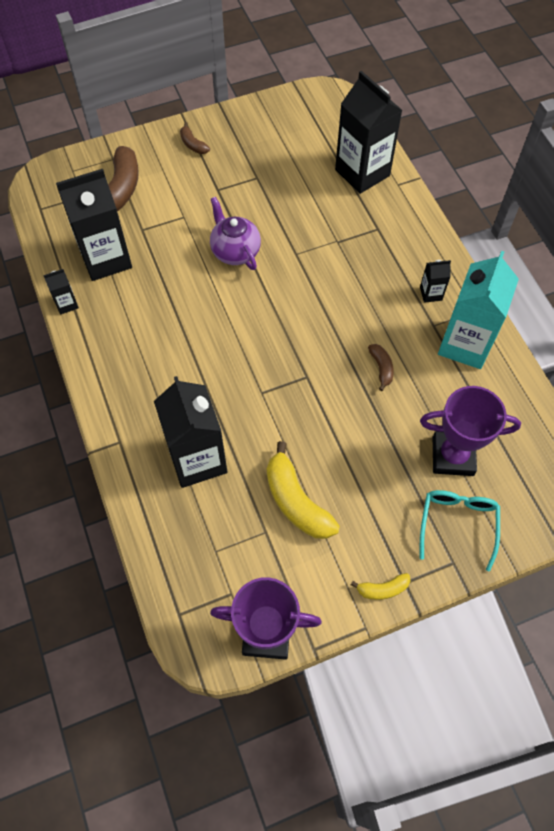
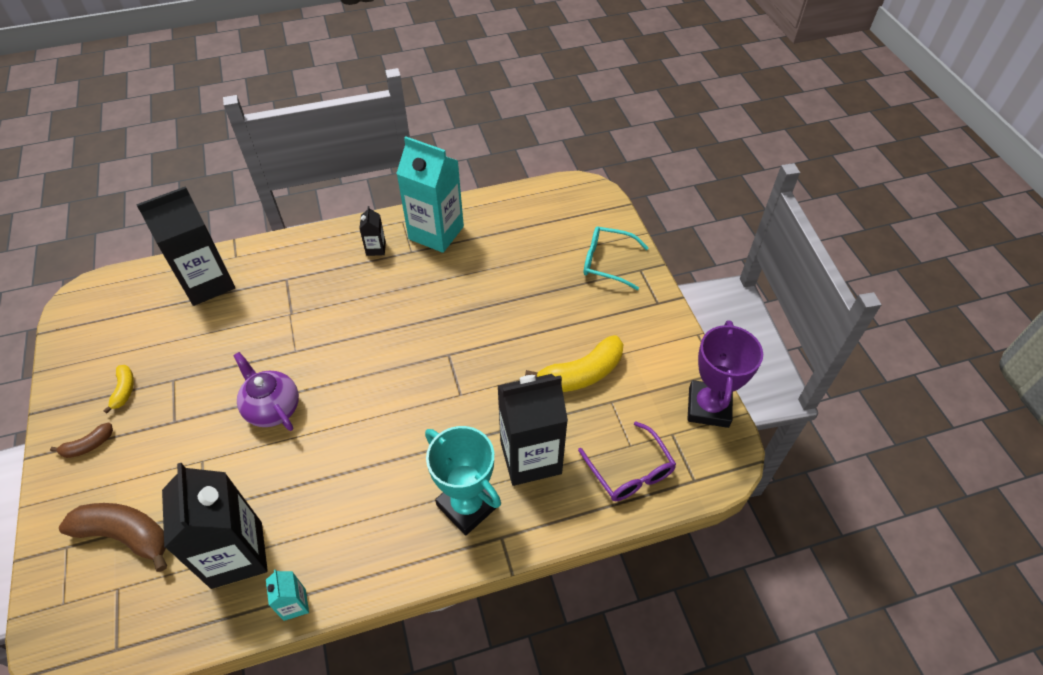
camera: 85 degrees left, 10 degrees down
black carton [43,269,79,314] -> turquoise carton [266,570,309,621]
purple teapot [210,197,261,270] -> purple teapot turned 75 degrees clockwise [233,352,299,431]
yellow banana [351,573,410,600] -> yellow banana moved to [103,365,134,414]
brown banana [368,344,394,391] -> none
purple trophy [420,386,521,476] -> none
none -> turquoise trophy [425,426,501,535]
none -> purple glasses [578,421,676,501]

